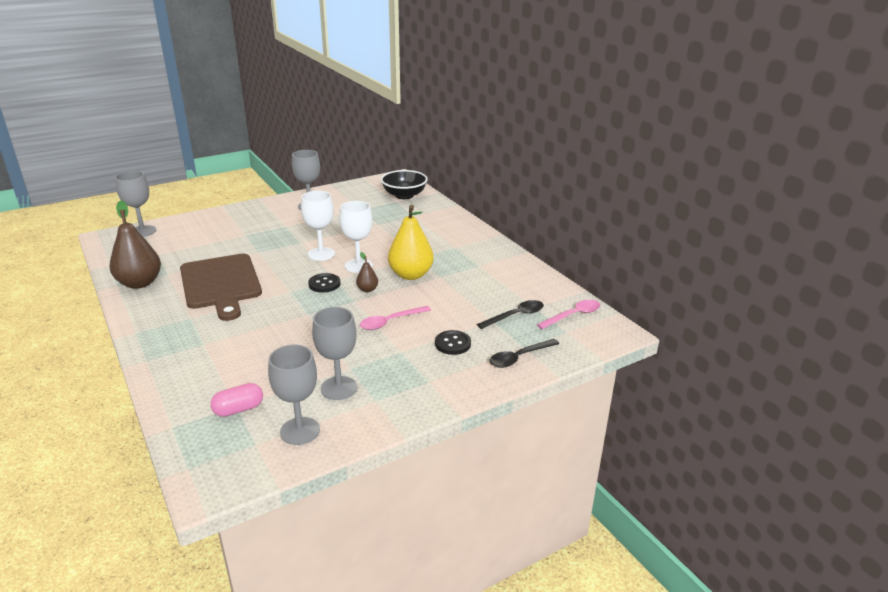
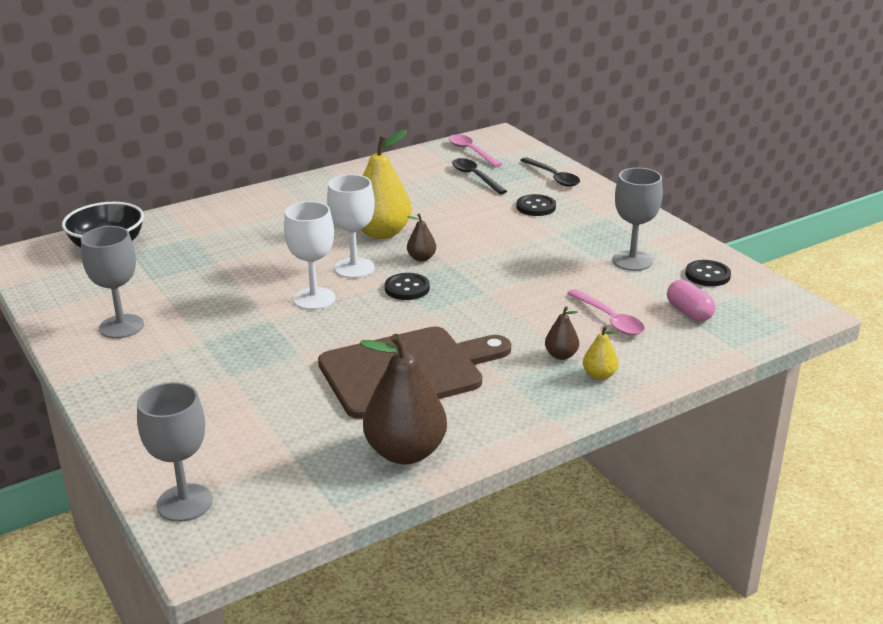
camera: 90 degrees left, 0 degrees up
grey goblet [268,345,320,445] -> black button [685,260,731,286]
pink spoon [360,306,431,330] -> pink spoon moved to [567,289,645,335]
none -> brown pear [545,306,579,360]
none -> yellow pear [583,326,618,380]

